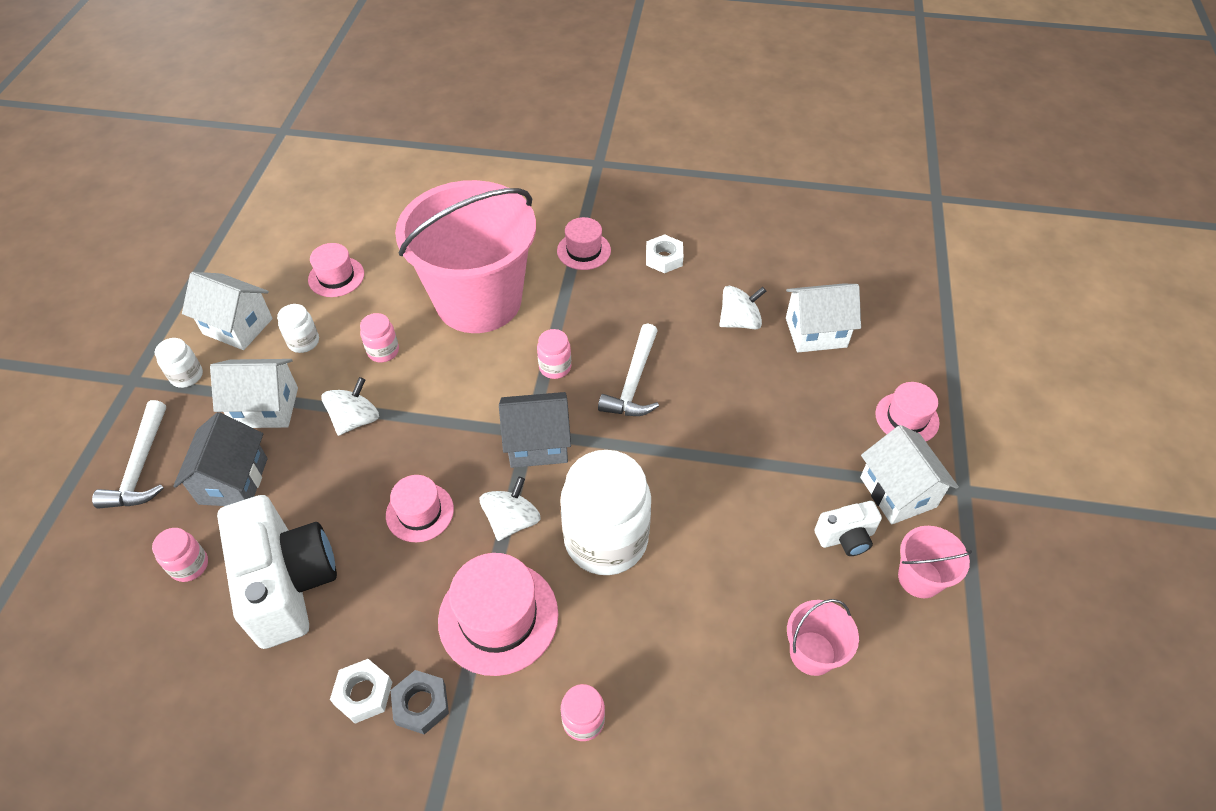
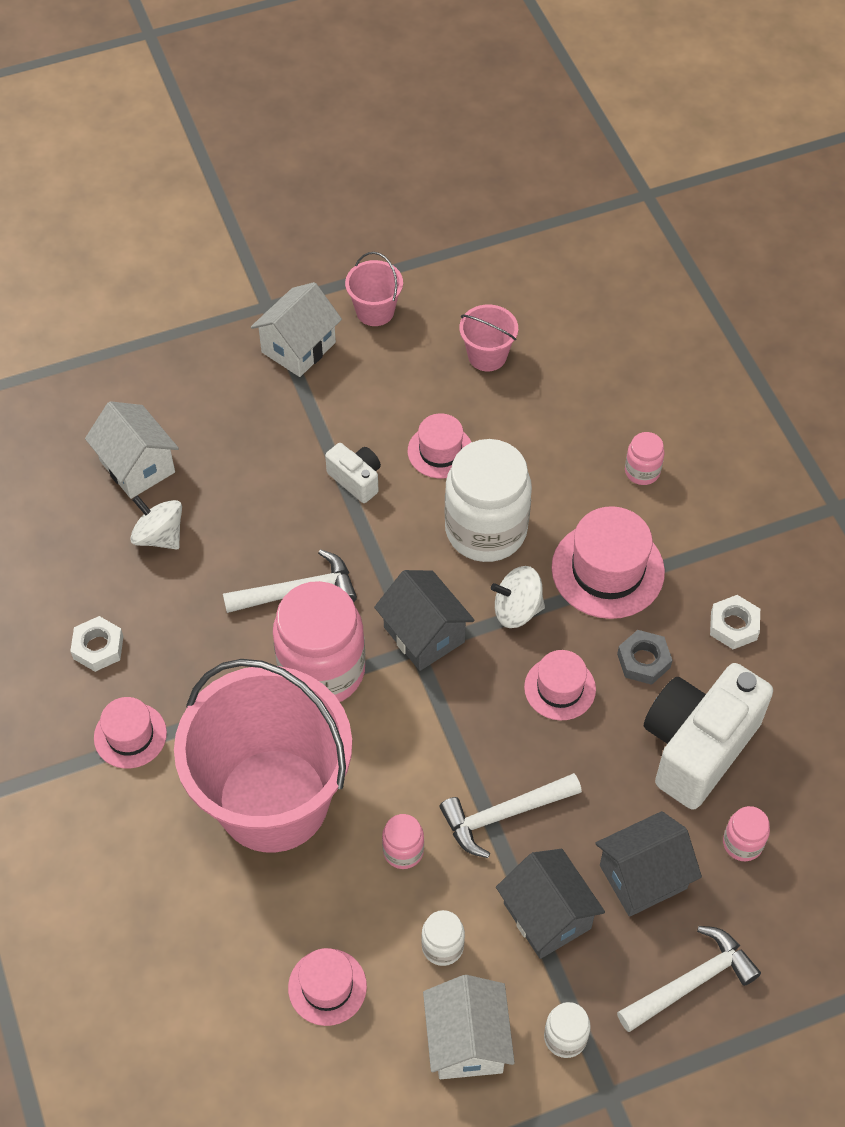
camera: 120 degrees left, 5 degrees up
white house [210,359,298,428] -> grey house [496,849,605,959]
white spinning top [322,377,379,436] -> white hammer [440,773,582,858]
grey nut [391,670,449,735] -> grey nut moved to [617,630,672,685]
pink jar [537,329,571,379] -> pink jar [273,581,365,702], size x2.25
white camera [814,501,882,556] -> white camera moved to [325,443,381,503]
pink hat [875,382,940,441] -> pink hat moved to [408,413,471,478]

